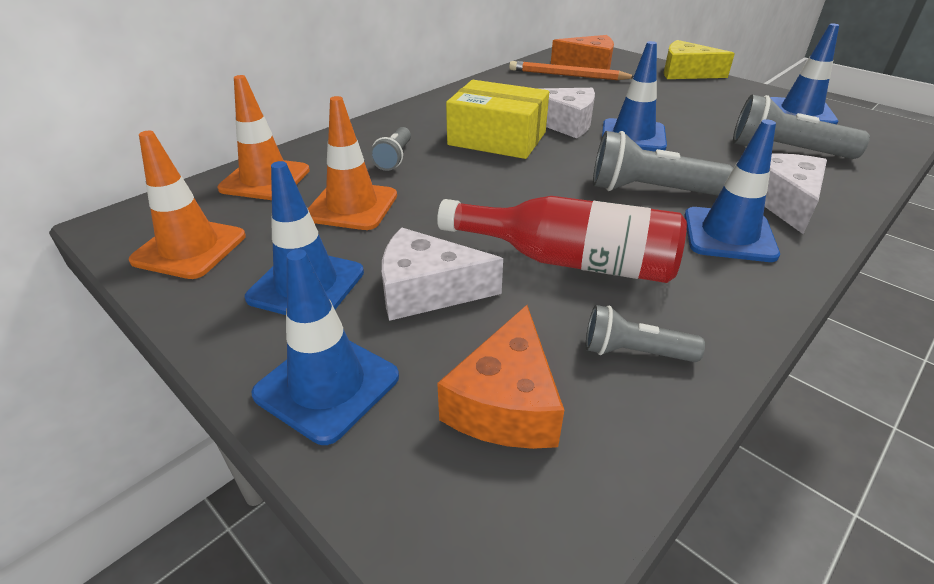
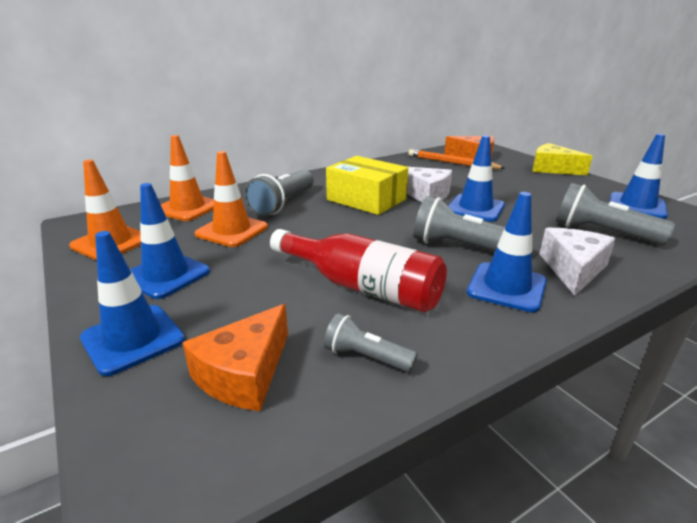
camera: 15 degrees right, 10 degrees down
grey flashlight [370,127,411,171] -> grey flashlight [244,170,314,217], size x1.69
white cheese [382,228,503,321] -> none

